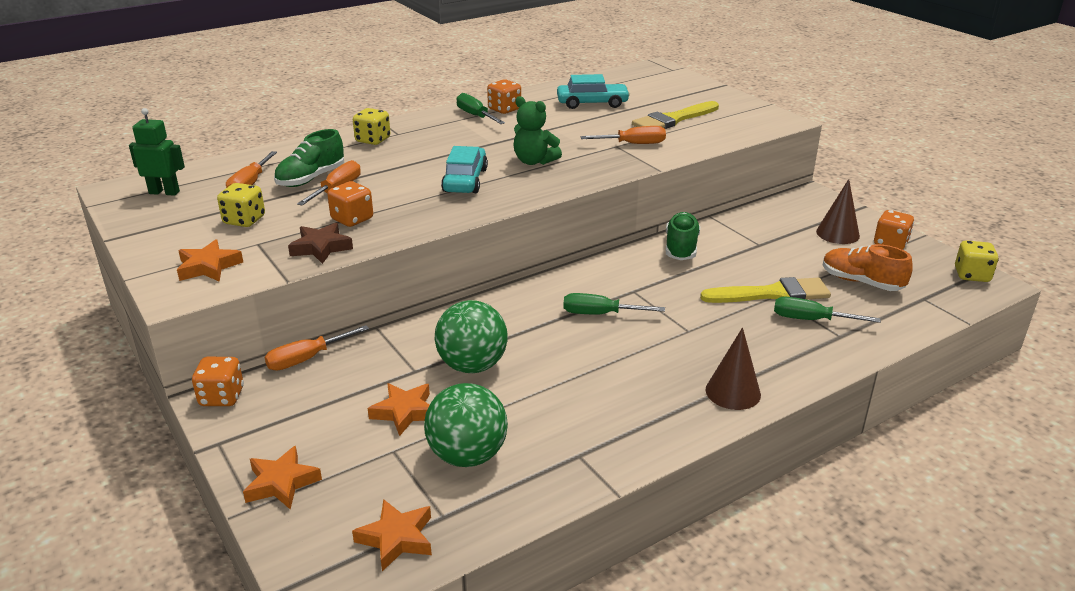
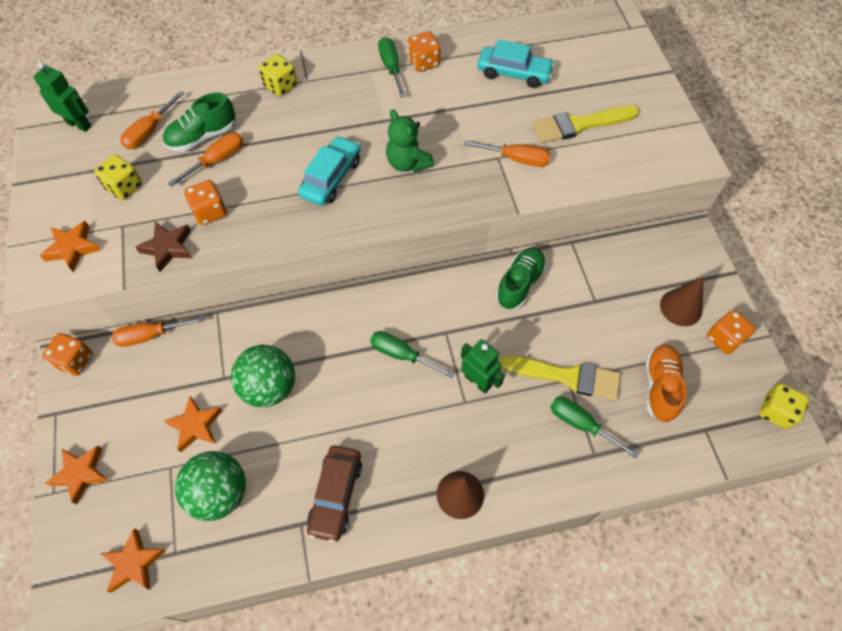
camera: 20 degrees right, 30 degrees up
orange shoe [823,244,913,291] -> orange shoe turned 45 degrees clockwise [646,345,687,422]
none -> brown car [307,446,362,543]
none -> green robot [461,339,505,393]

